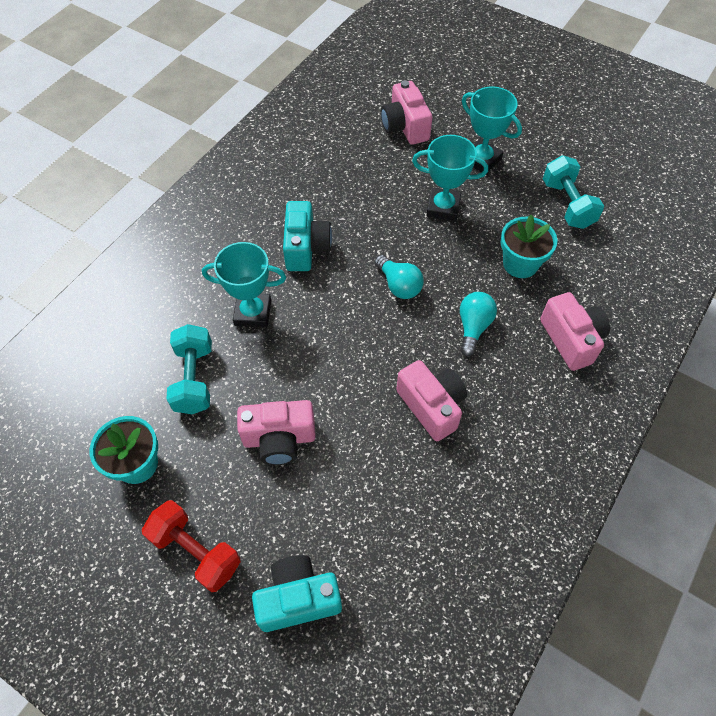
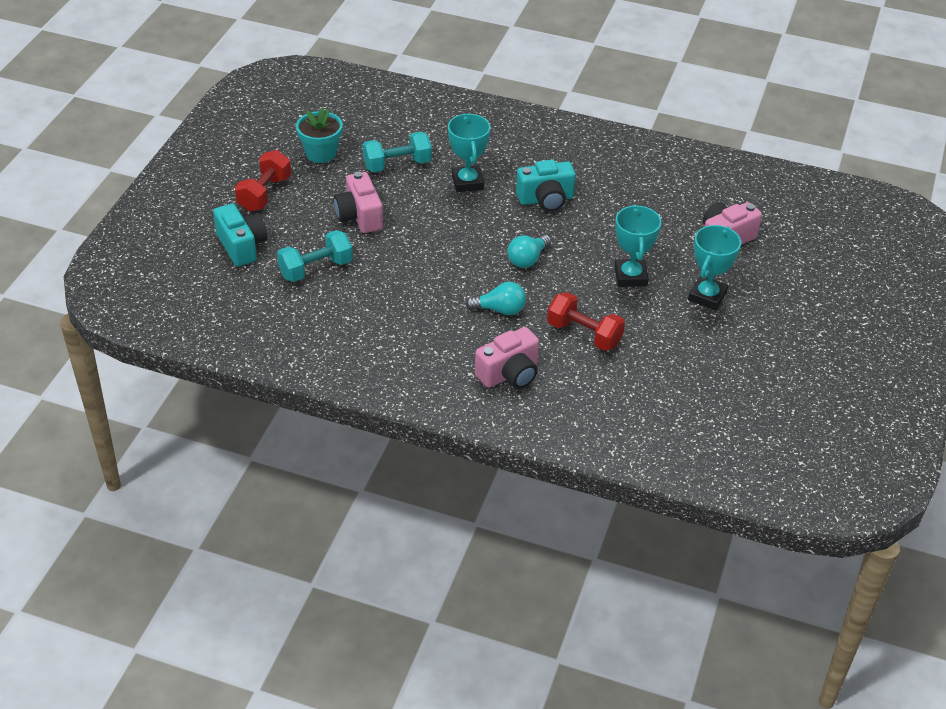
camera: 75 degrees right, 15 degrees down
pink camera [396,360,467,441] -> none
turquoise flower pot [500,215,557,278] -> red dumbbell [547,292,625,351]
turquoise dumbbell [543,156,604,229] -> turquoise dumbbell moved to [277,230,353,282]

